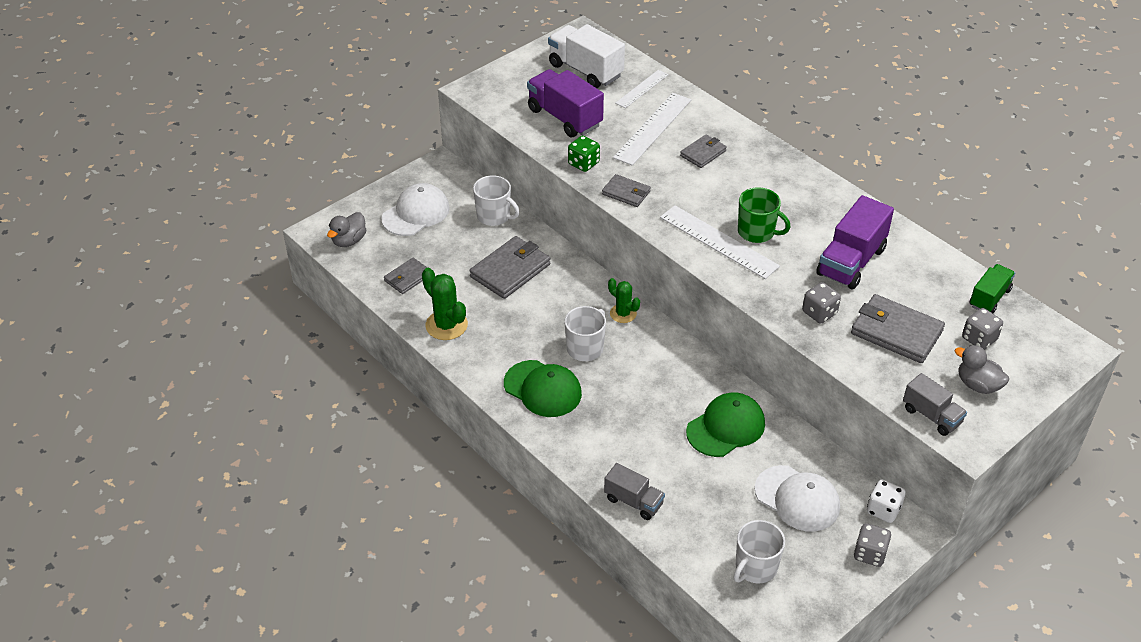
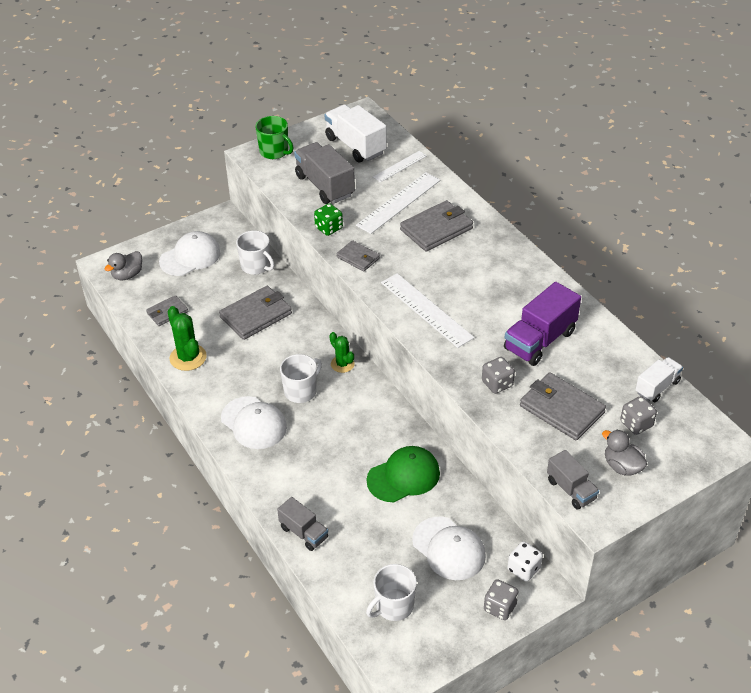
camera: 10 degrees right, 0 degrees up
green cap [504,360,582,417] -> white cap [221,396,287,449]
purple truck [527,69,604,137] -> grey truck [294,142,355,204]
grey wallet [680,134,727,168] -> grey wallet [400,200,473,251], size x1.72
green mug [738,187,790,243] -> green mug moved to [255,116,294,159]
green truck [969,264,1015,313] -> white truck [635,357,683,402]

